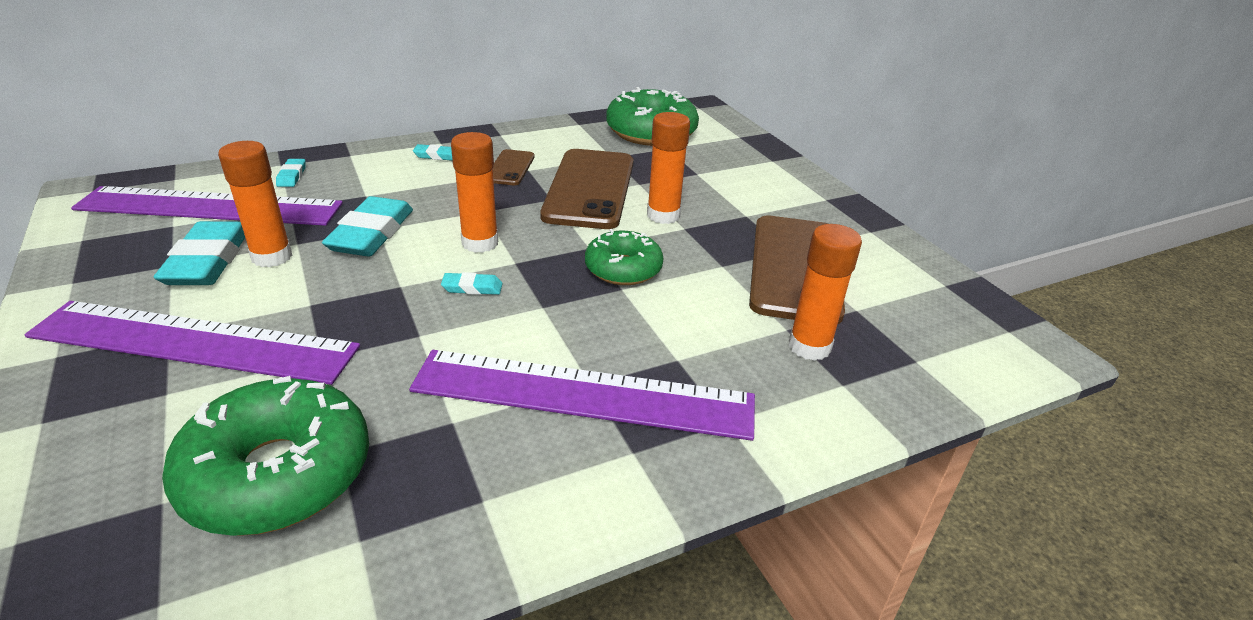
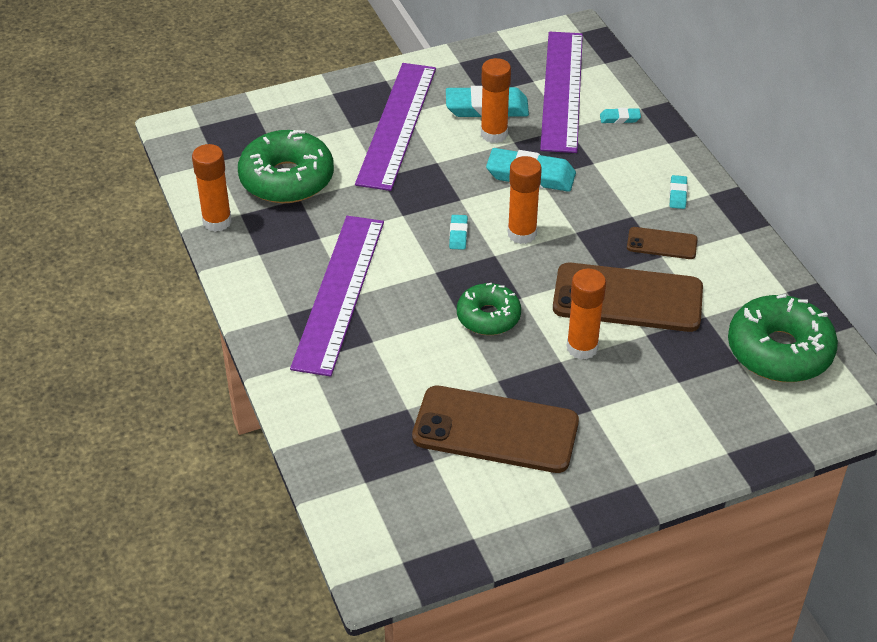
camera: 95 degrees right, 10 degrees up
orange glue stick [789,224,862,361] -> orange glue stick moved to [192,144,232,232]

